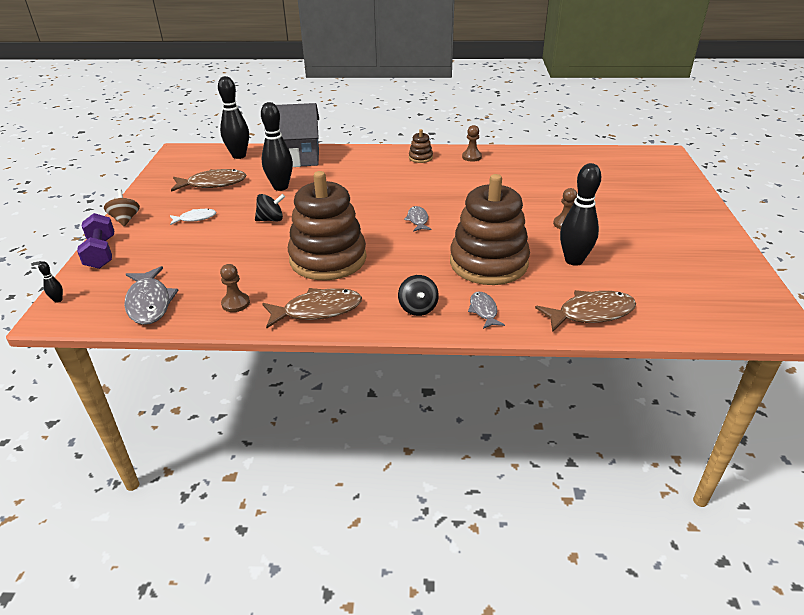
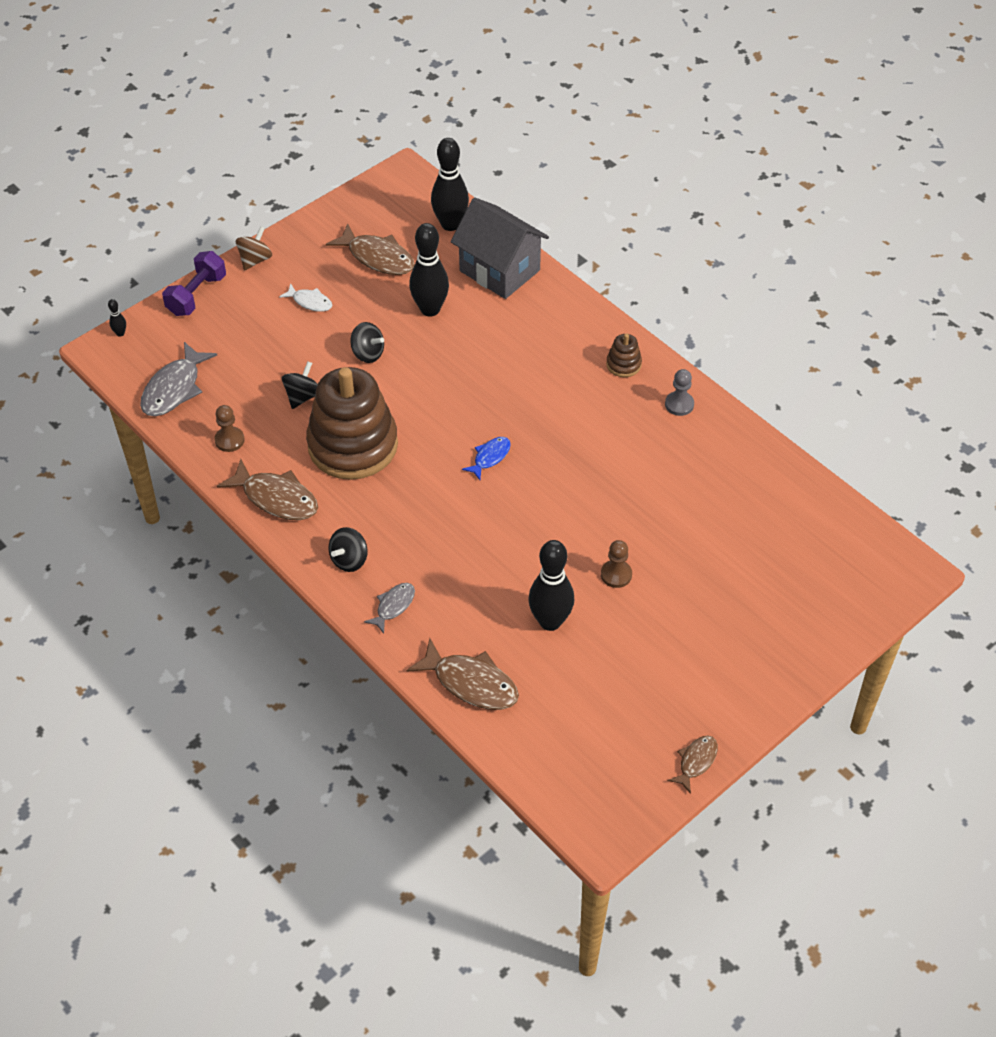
camera: 45 degrees right, 15 degrees up
grey fish [404,206,431,232] -> blue fish [462,437,511,480]
brown stacking toy [450,174,530,285] -> none
brown pawn [462,125,482,162] -> grey pawn [665,369,694,416]
none -> black spinning top [282,361,318,409]
none -> brown fish [668,735,718,794]

